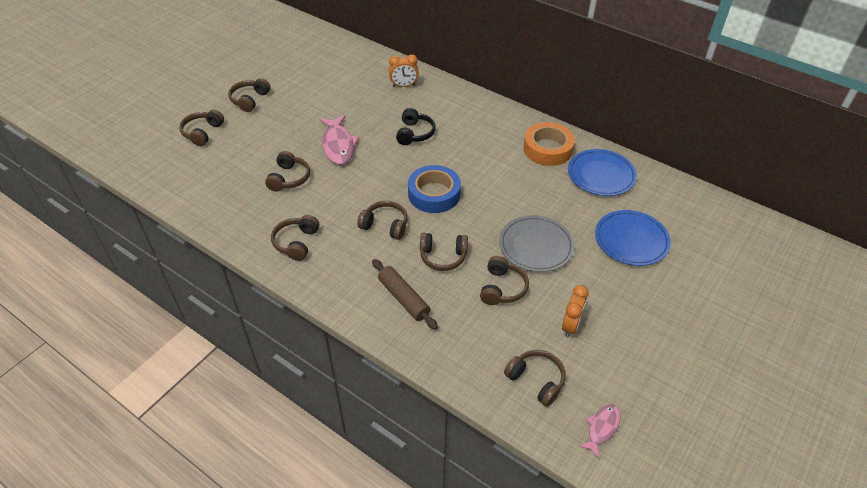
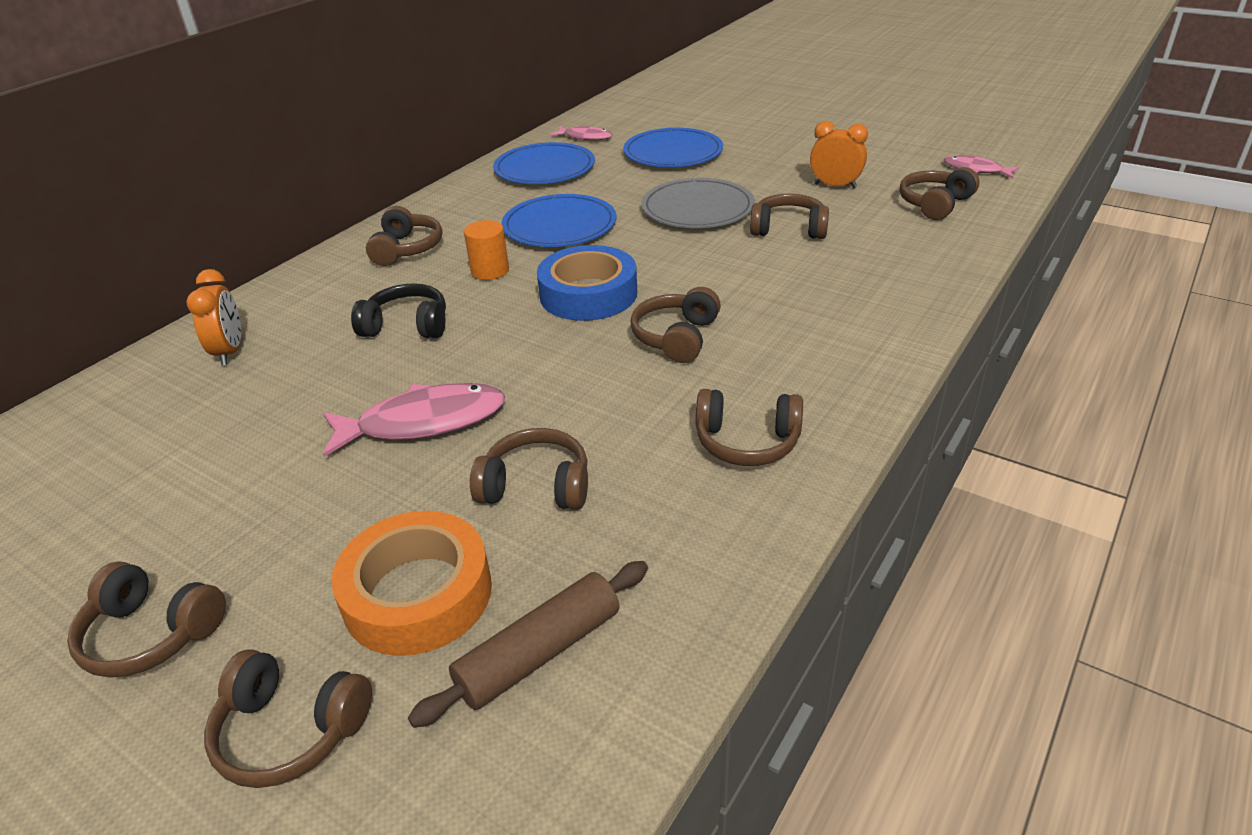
camera: 90 degrees left, 10 degrees down
brown rolling pin [372,259,438,330] -> brown rolling pin moved to [408,561,648,728]
brown headphones [420,233,468,271] -> brown headphones moved to [366,206,442,266]
orange tape [523,122,575,166] -> orange tape moved to [332,511,492,656]
none -> orange cylinder [464,220,509,280]
none -> blue plate [501,194,617,247]
none -> pink fish [550,126,613,140]

